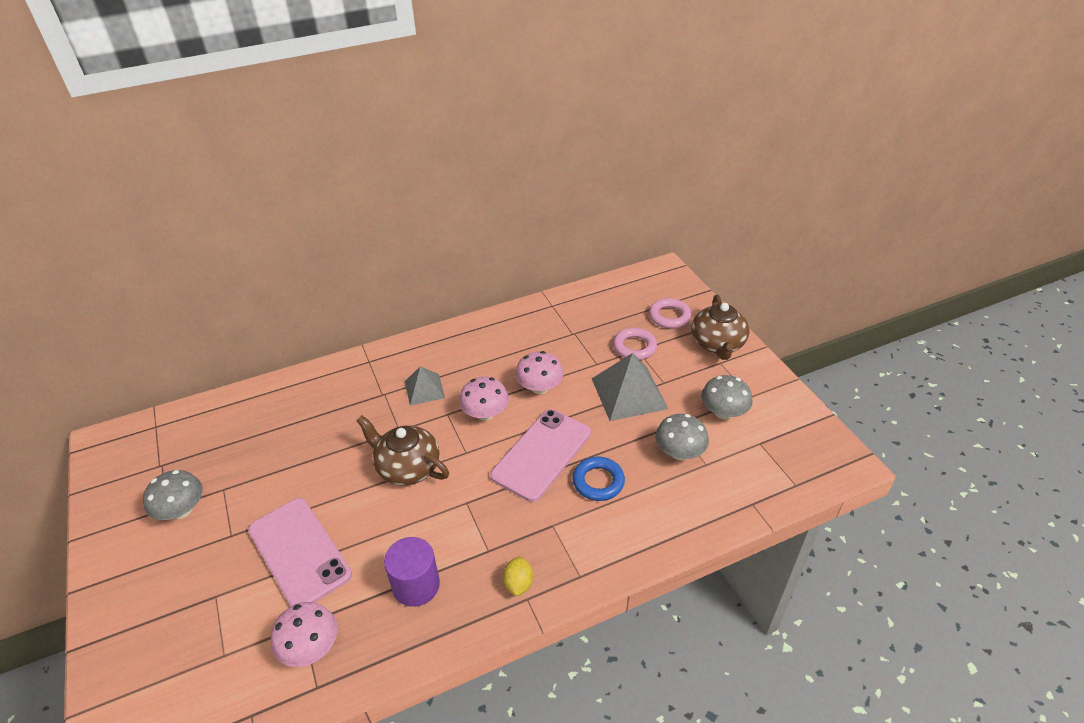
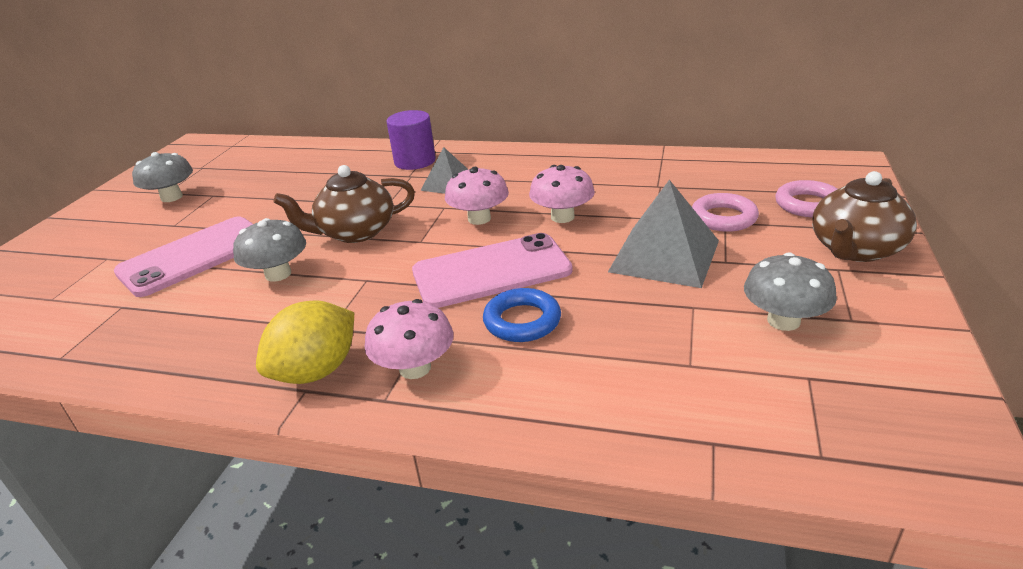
camera: 40 degrees right, 10 degrees down
pink phone [248,498,352,606] -> pink phone turned 45 degrees clockwise [114,217,253,297]
pink mushroom [271,602,337,667] -> pink mushroom moved to [365,299,454,379]
brown teapot [356,415,449,486] -> brown teapot turned 90 degrees counterclockwise [273,165,415,243]
purple cylinder [384,537,440,607] -> purple cylinder moved to [386,110,436,170]
yellow lemon [503,556,533,596] -> yellow lemon [256,300,354,384], size x1.80
grey mushroom [655,414,709,460] -> grey mushroom moved to [233,218,306,282]

